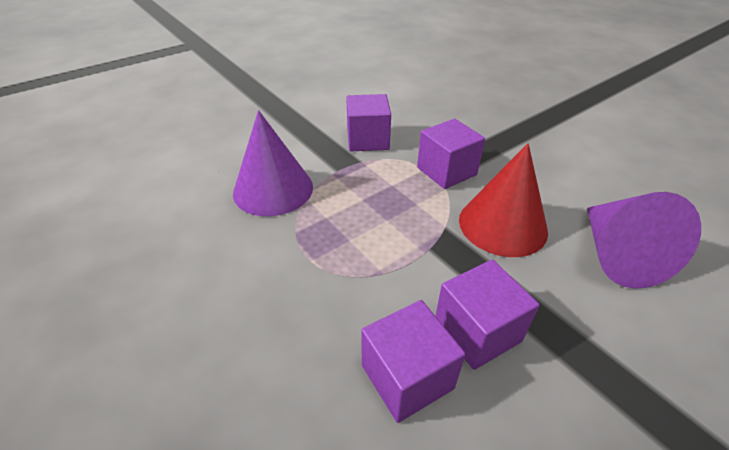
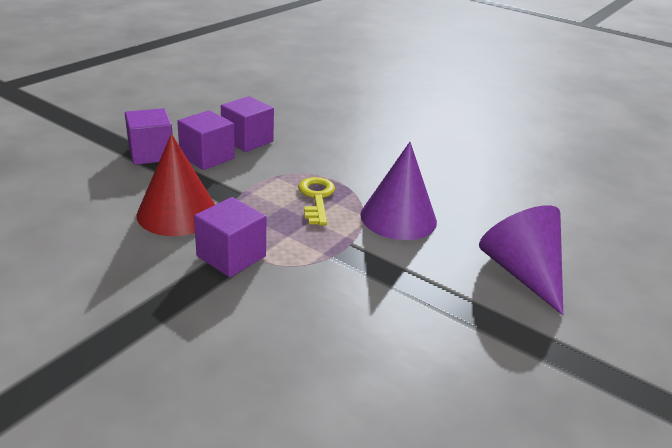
camera: 160 degrees right, 10 degrees down
purple cube [346,94,391,151] -> purple cube moved to [125,108,173,165]
purple cone [587,192,701,289] -> purple cone moved to [479,205,563,315]
none -> yellow key [298,177,335,225]

